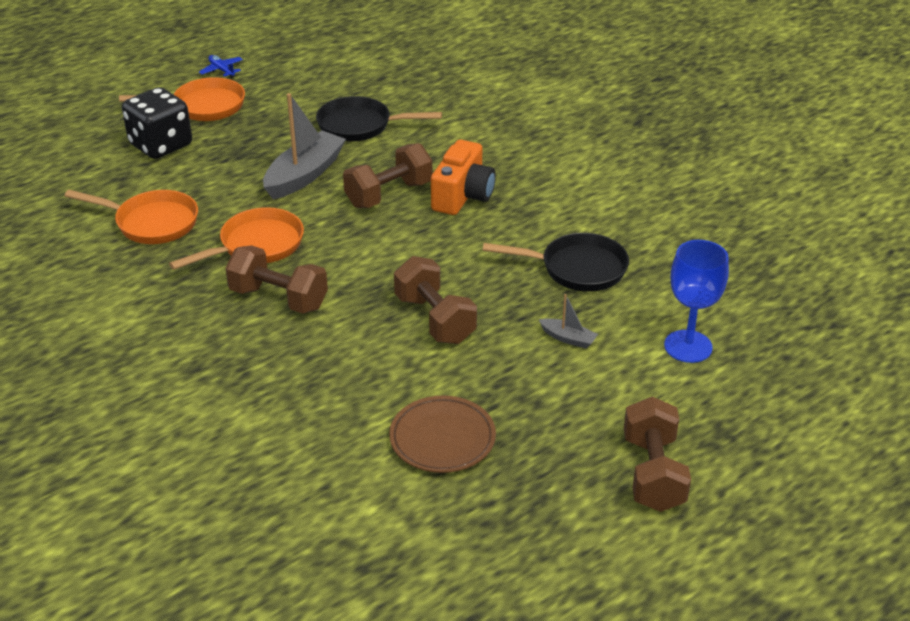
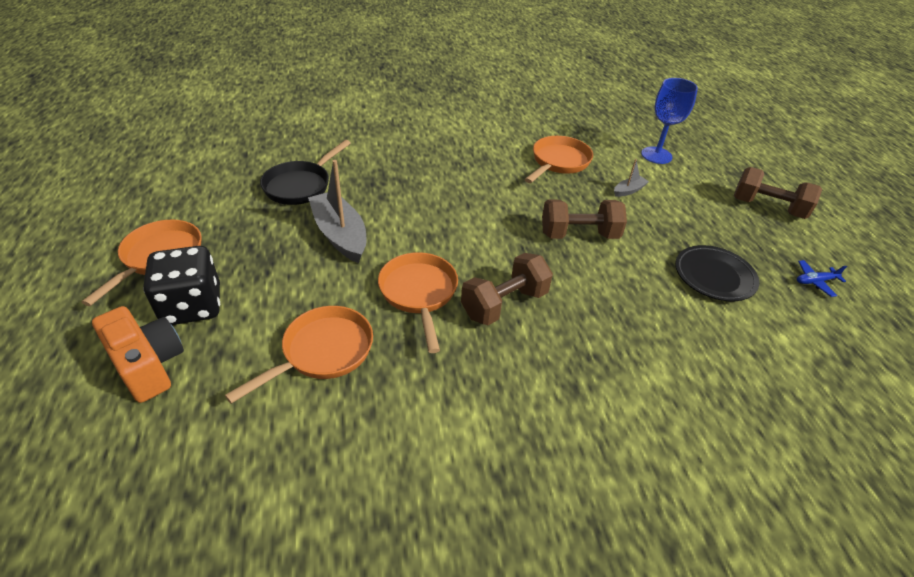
camera: 65 degrees left, 5 degrees up
blue plane [199,55,243,78] -> blue plane moved to [797,260,847,297]
brown dumbbell [343,143,432,208] -> none
brown plate [389,395,496,473] -> black plate [675,245,759,301]
orange camera [431,140,496,215] -> orange camera moved to [92,306,184,403]
black pan [483,233,629,292] -> orange pan [525,136,593,183]

